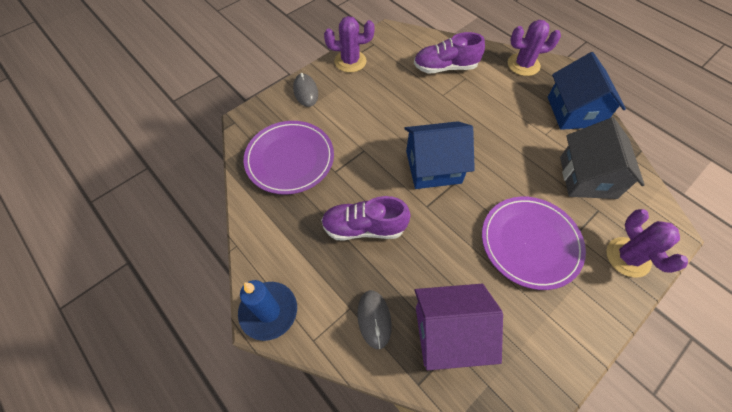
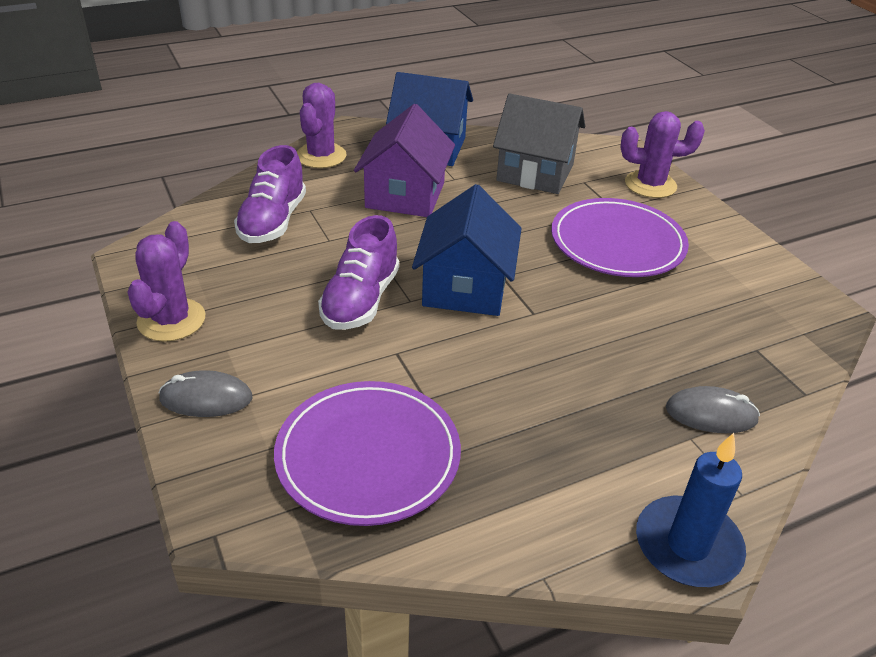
camera: 75 degrees left, 20 degrees down
purple shoe [321,196,410,241] -> purple shoe moved to [318,215,399,330]
purple house [414,284,503,370] -> purple house moved to [354,104,455,217]

